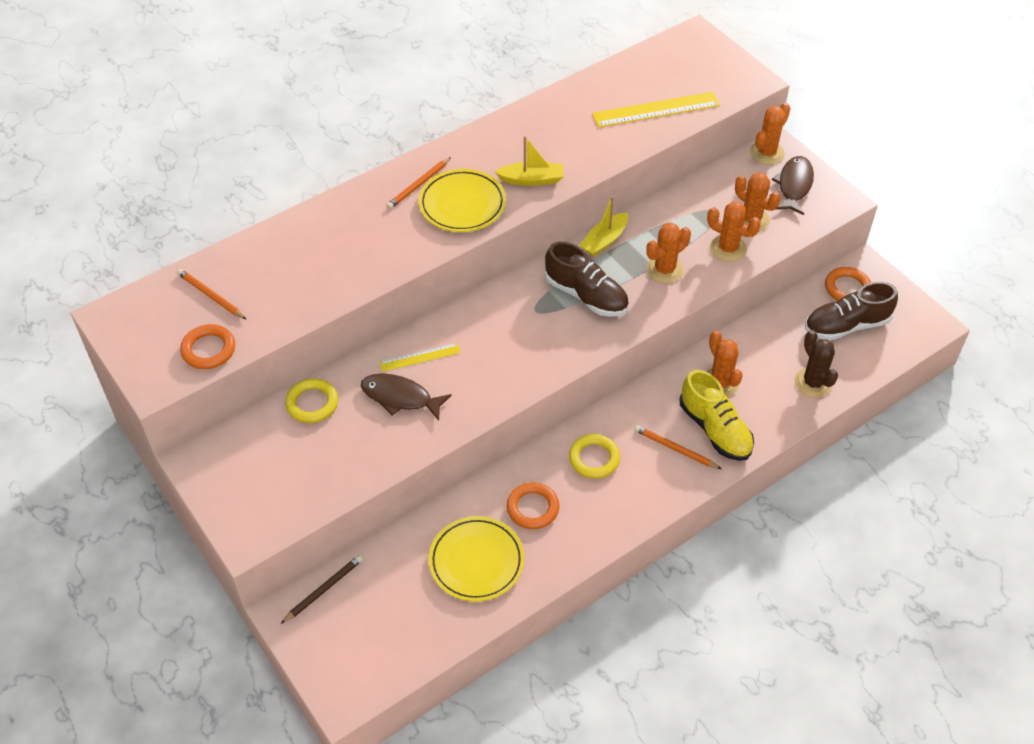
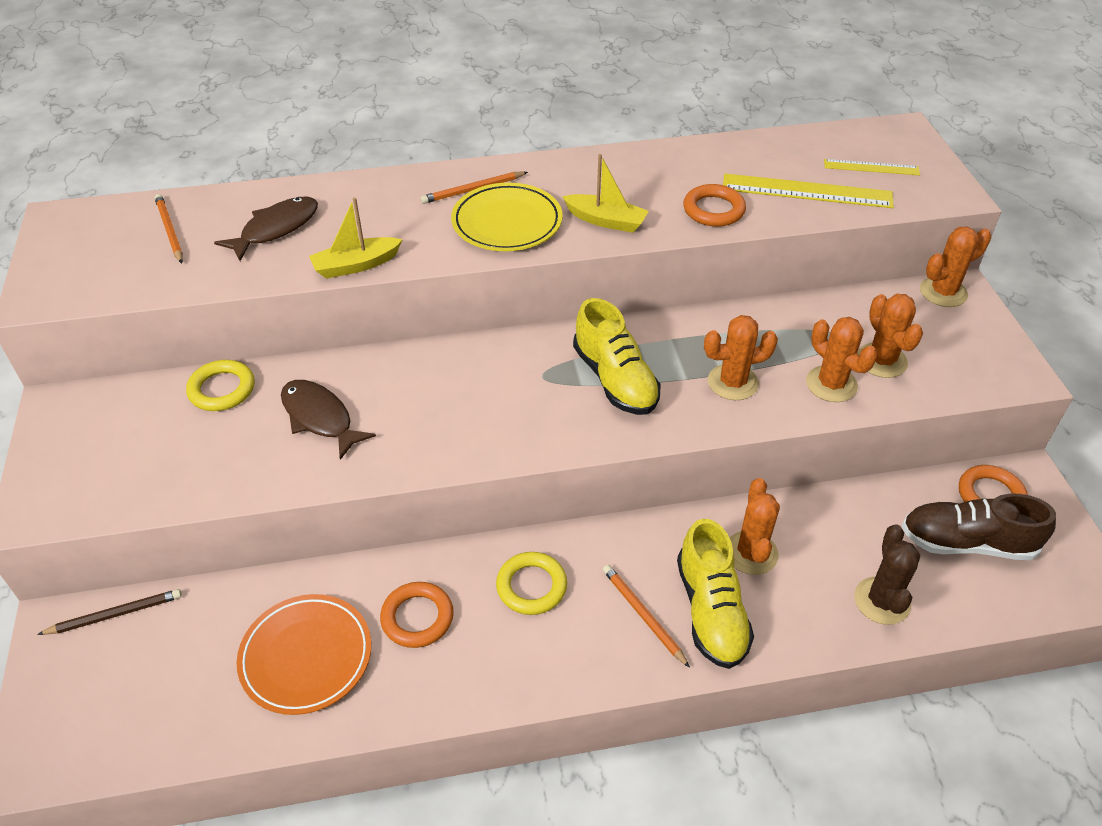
camera: 25 degrees right, 5 degrees down
orange ring [180,324,235,369] -> orange ring moved to [683,184,746,227]
yellow ruler [379,343,461,372] -> yellow ruler moved to [824,159,920,175]
yellow plate [429,516,524,602] -> orange plate [237,594,371,715]
brown shoe [545,242,629,317] -> yellow shoe [573,298,660,415]
yellow boat [579,196,628,257] -> yellow boat moved to [309,197,403,279]
brown fish [772,156,814,215] -> brown fish moved to [214,197,318,261]

